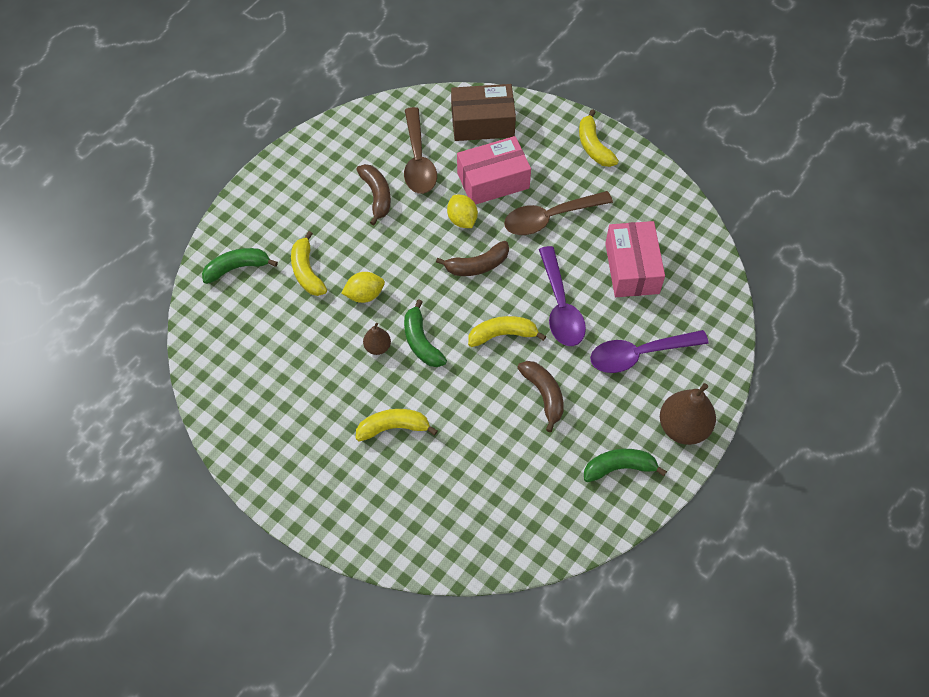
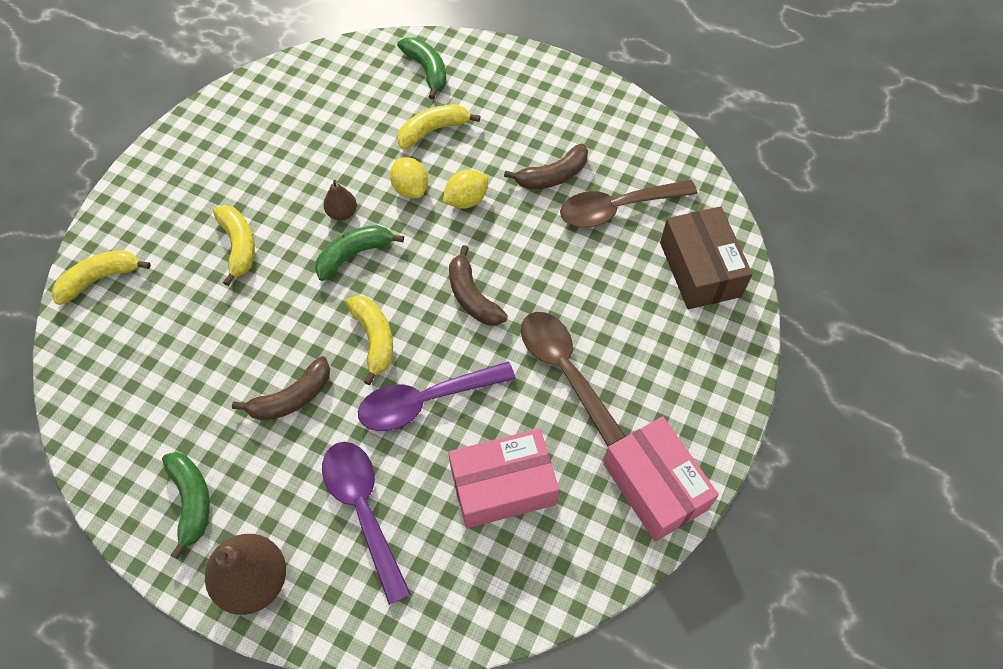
camera: 80 degrees right, 0 degrees up
yellow lemon [447,195,478,228] -> yellow lemon moved to [443,170,488,209]
pink box [457,136,531,204] -> pink box moved to [603,416,719,542]
yellow banana [579,109,619,167] -> yellow banana moved to [52,250,151,305]

